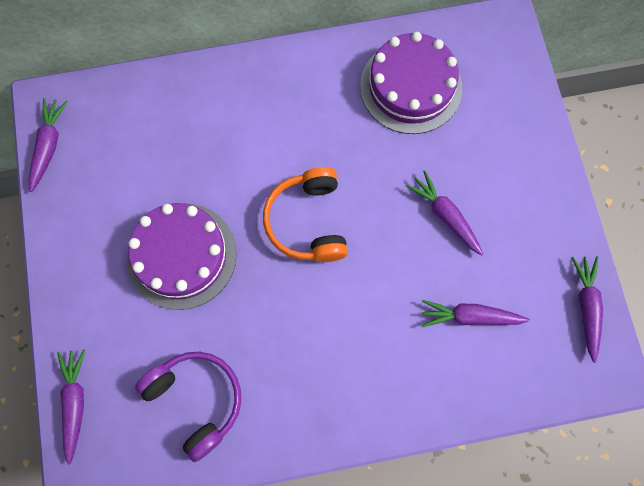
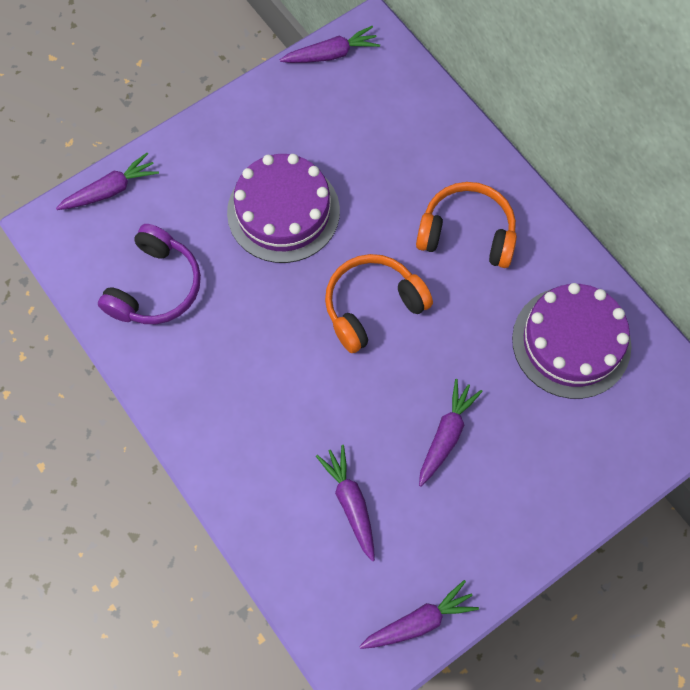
camera: 65 degrees right, 5 degrees down
none -> orange headphones [416,182,517,268]

